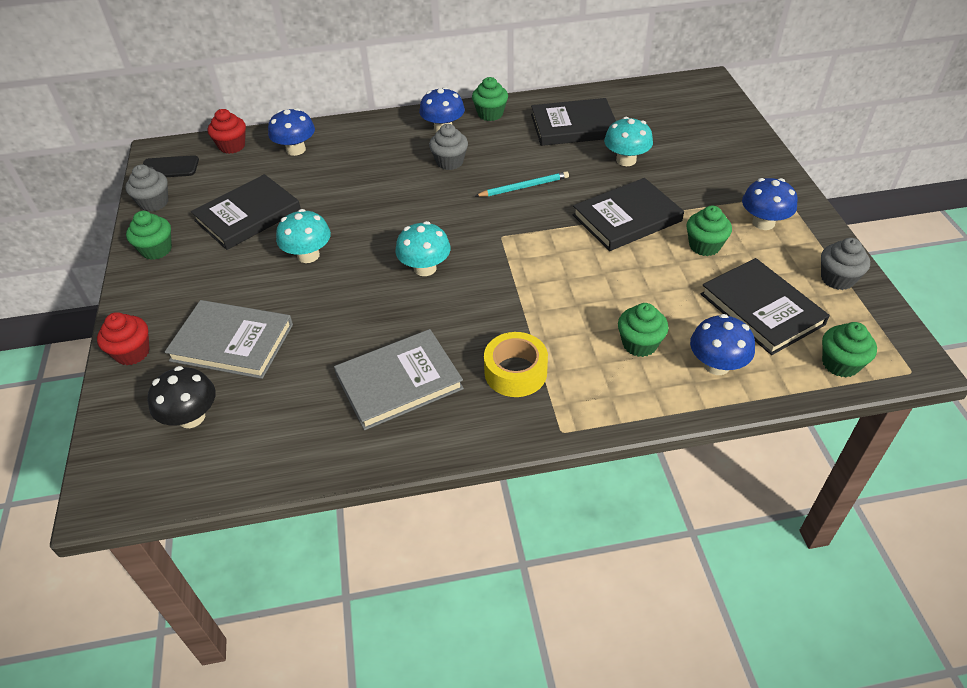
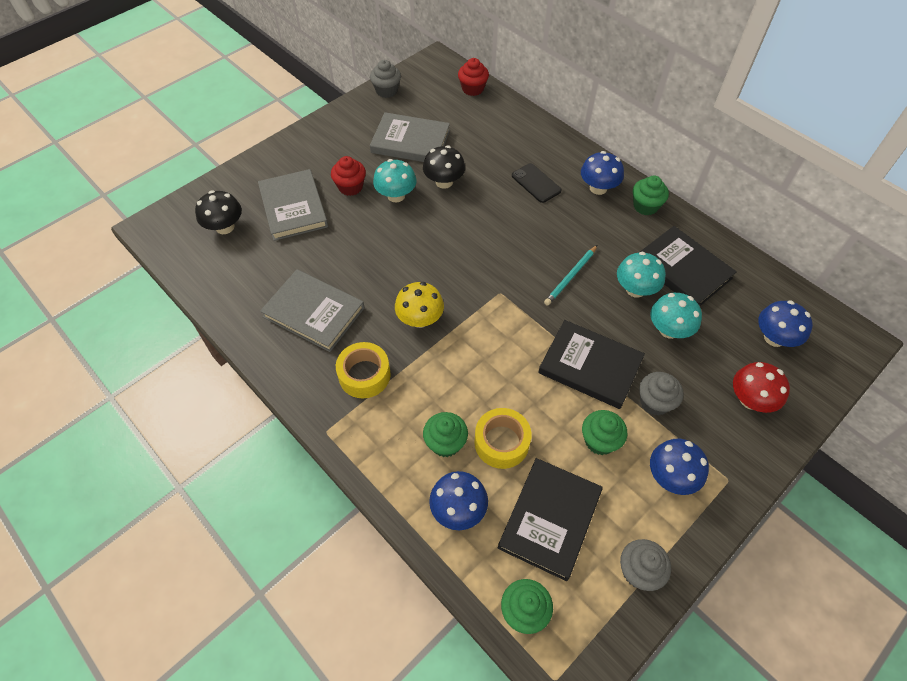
camera: 55 degrees right, 10 degrees up
red cupcake [97,312,150,365] -> red cupcake moved to [331,156,366,196]
green cupcake [126,211,172,260] -> none
black phone [142,155,199,177] -> black phone moved to [512,163,562,203]
black book [191,174,301,250] -> grey book [370,112,450,162]
blue mushroom [268,108,315,156] -> blue mushroom moved to [758,300,813,347]
turquoise mushroom [395,221,451,276] -> turquoise mushroom moved to [617,252,666,298]
grey cupcake [429,124,468,170] -> grey cupcake moved to [639,372,684,416]
turquoise pencil [475,171,569,197] -> turquoise pencil turned 90 degrees clockwise [544,245,597,306]
none -> yellow mushroom [395,282,444,328]
none -> black mushroom [423,145,465,189]
none -> yellow tape [474,408,532,469]
none -> red mushroom [733,362,790,413]

